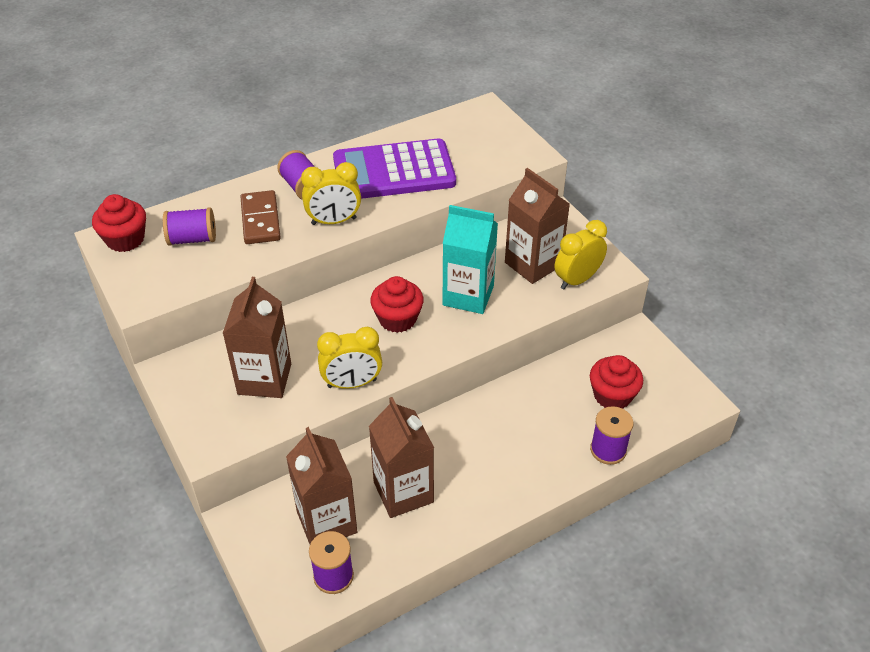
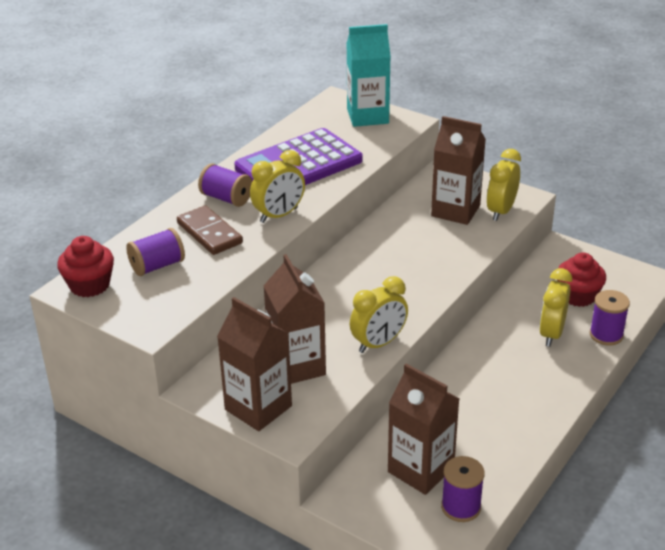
camera: 25 degrees left, 10 degrees down
brown carton [369,397,434,518] -> brown carton moved to [217,297,292,431]
red cupcake [370,276,424,333] -> none
turquoise carton [442,205,498,314] -> turquoise carton moved to [346,24,391,127]
none -> yellow clock [539,268,572,347]

